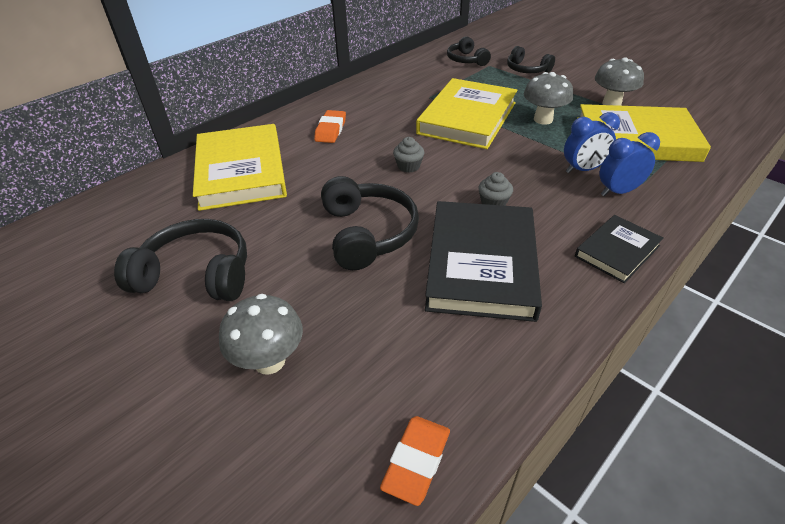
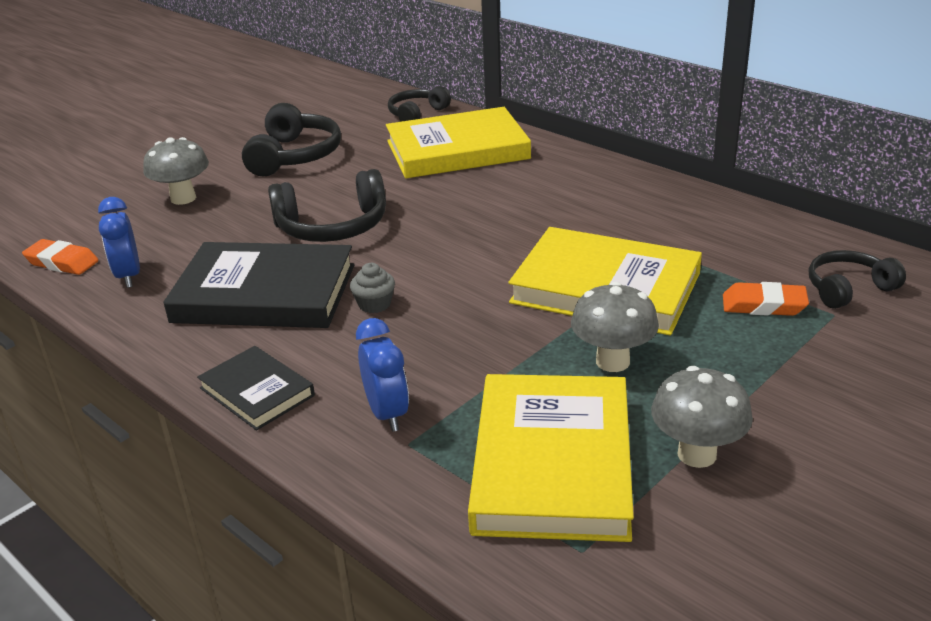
camera: 90 degrees right, 10 degrees down
orange eraser [314,110,346,143] -> orange eraser moved to [723,282,809,316]
grey cupcake [393,137,424,173] -> none
black headphones [507,46,555,73] -> black headphones moved to [388,86,451,122]
blue clock [564,112,620,173] -> blue clock moved to [98,197,140,288]

